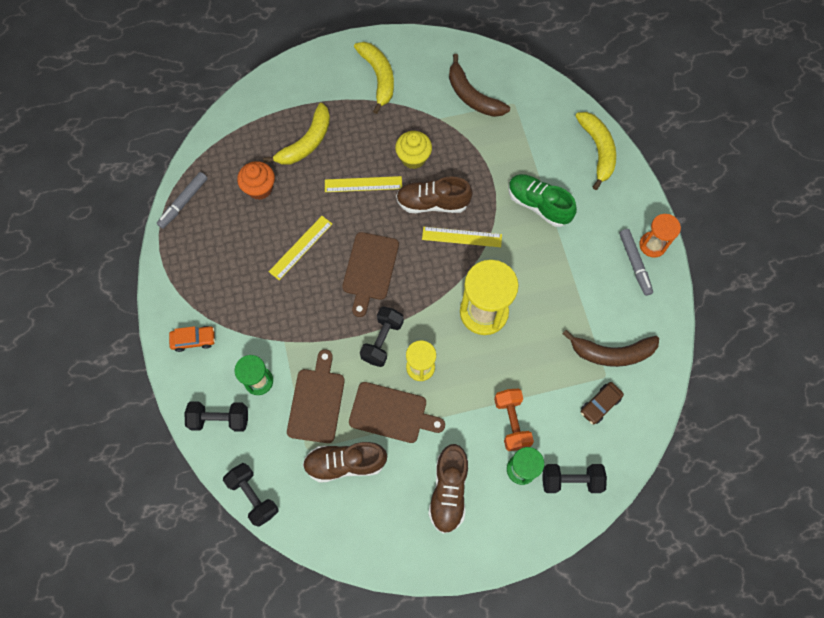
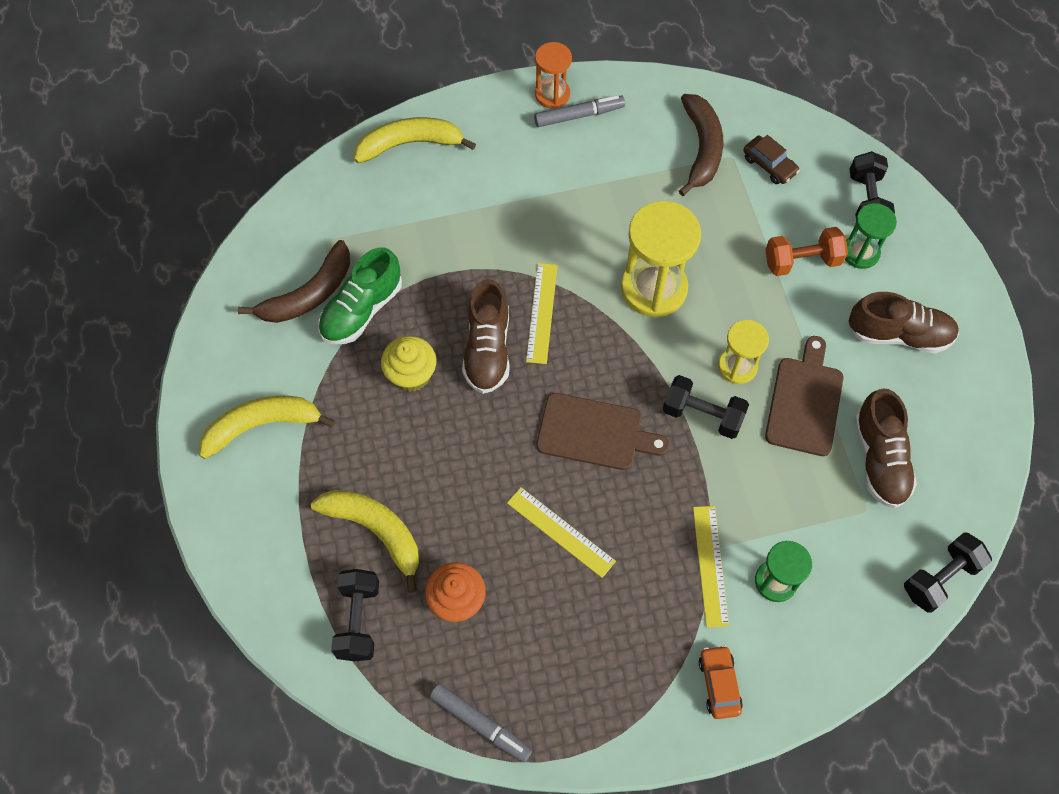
camera: 90 degrees left, 5 degrees down
black dumbbell [184,401,248,432] -> black dumbbell moved to [331,569,379,661]
brown cutting board [287,349,345,443] -> none
yellow ruler [325,176,402,192] -> yellow ruler moved to [693,506,729,627]
green shoe [508,174,577,227] -> green shoe moved to [318,247,402,344]

